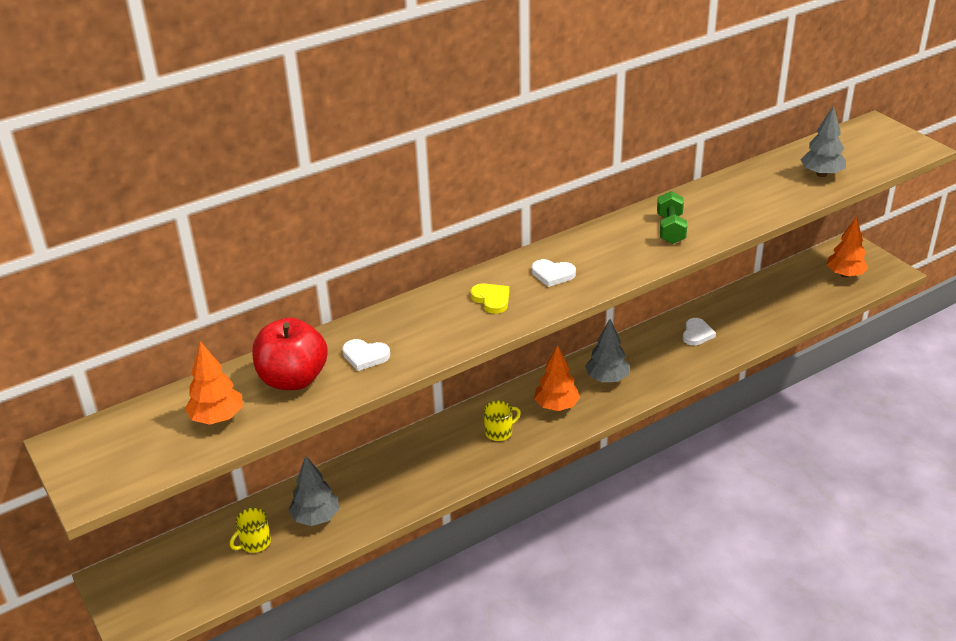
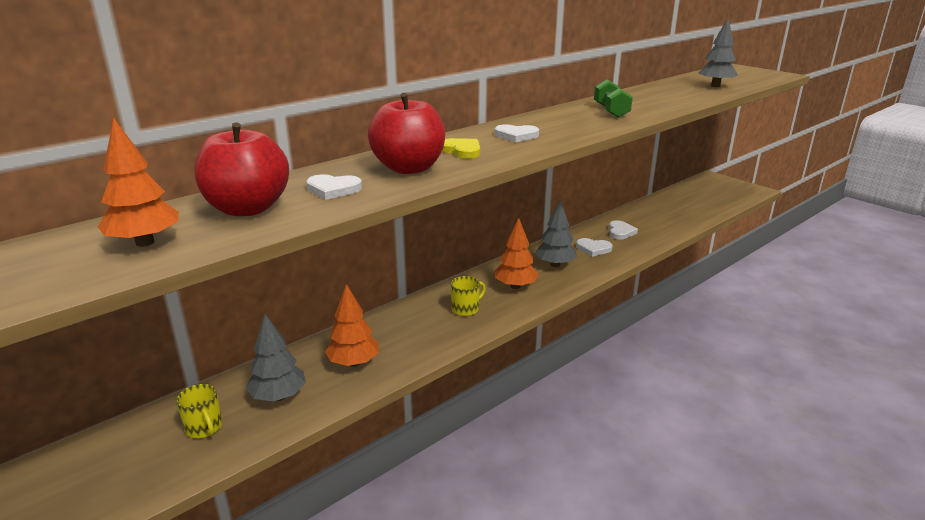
camera: 10 degrees left, 10 degrees down
yellow mug [230,508,271,553] -> yellow mug turned 75 degrees counterclockwise [176,384,222,438]
orange tree [827,217,868,278] -> orange tree moved to [325,284,379,367]
none -> red apple [368,93,445,174]
none -> white heart [576,238,613,257]

